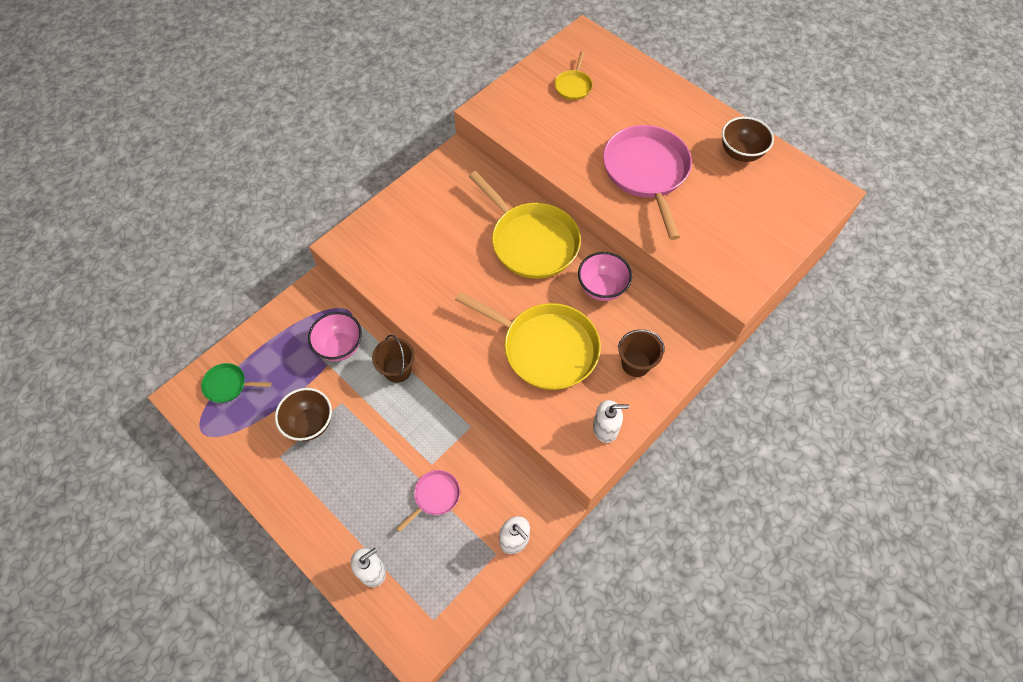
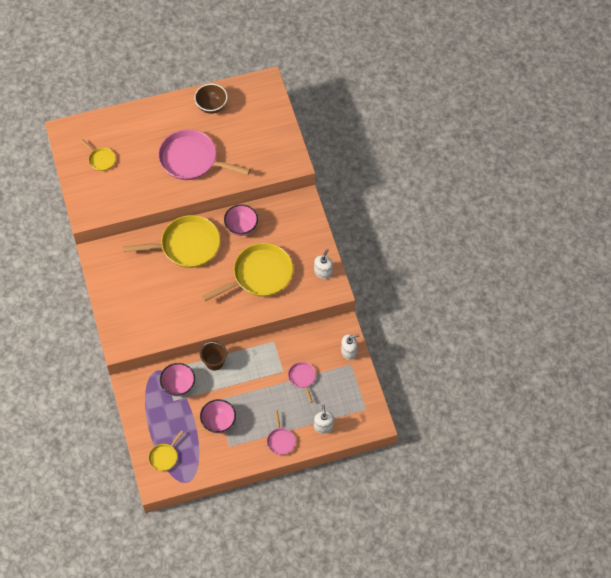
camera: 60 degrees left, 0 degrees up
green pan [201,363,271,403] -> yellow pan [148,430,183,471]
brown bowl [275,388,332,441] -> pink bowl [200,399,236,433]
brown bucket [618,330,665,377] -> none
none -> pink pan [267,410,296,455]

